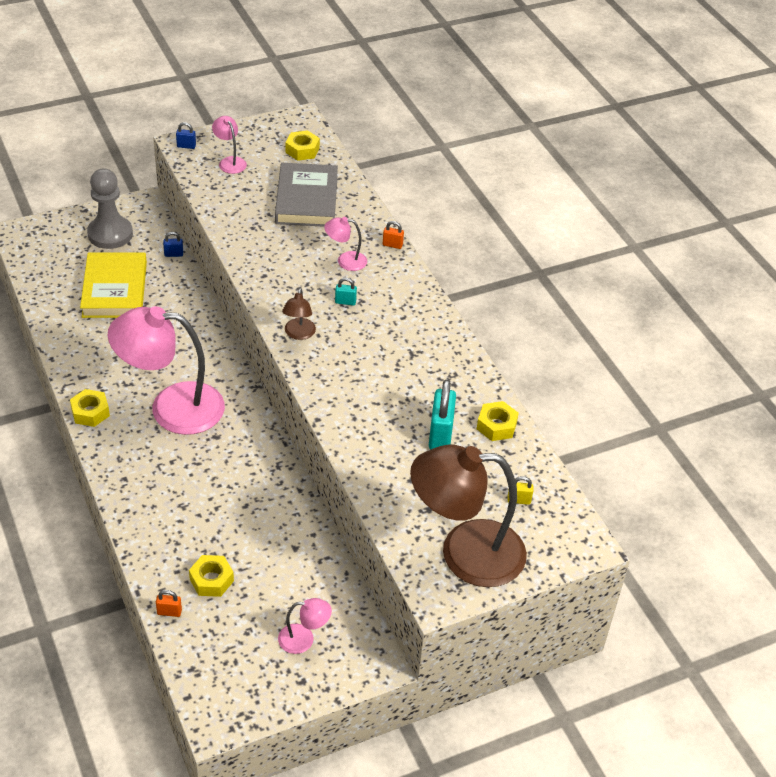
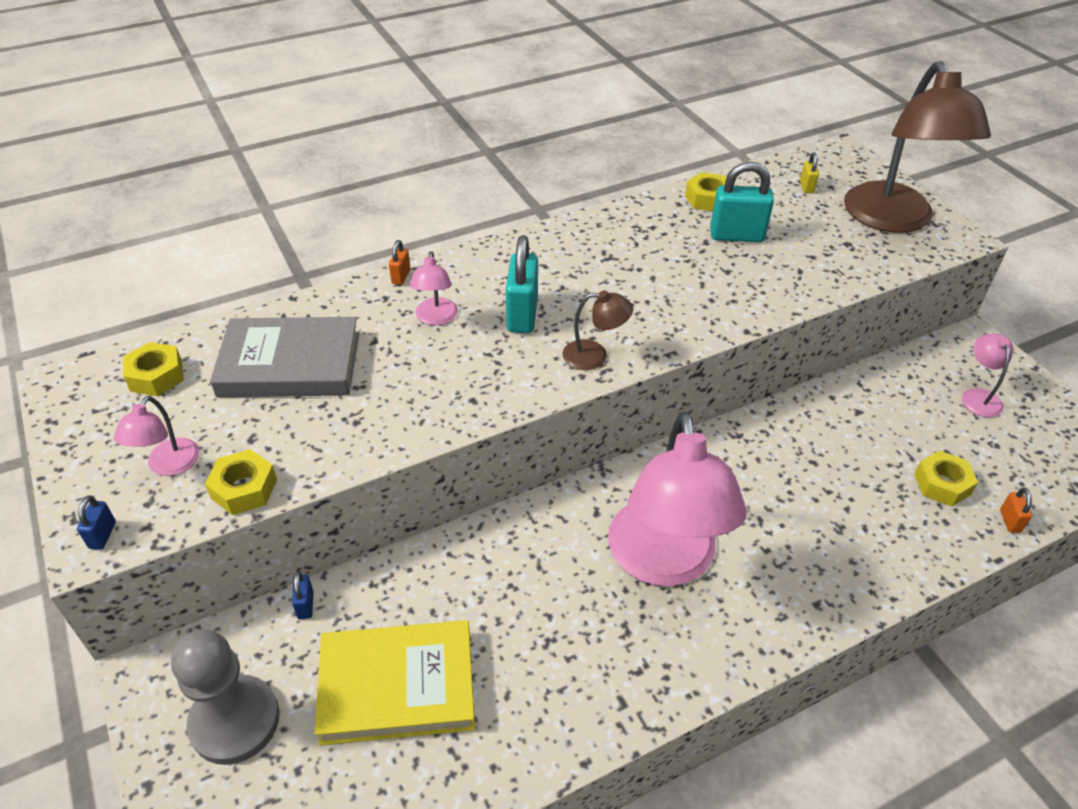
camera: 90 degrees left, 0 degrees up
yellow nut [70,389,110,427] -> yellow nut moved to [205,449,277,515]
pink lamp [212,116,247,174] -> pink lamp turned 45 degrees counterclockwise [114,396,200,476]
turquoise padlock [335,278,357,306] -> turquoise padlock [506,235,538,333], size x2.06

